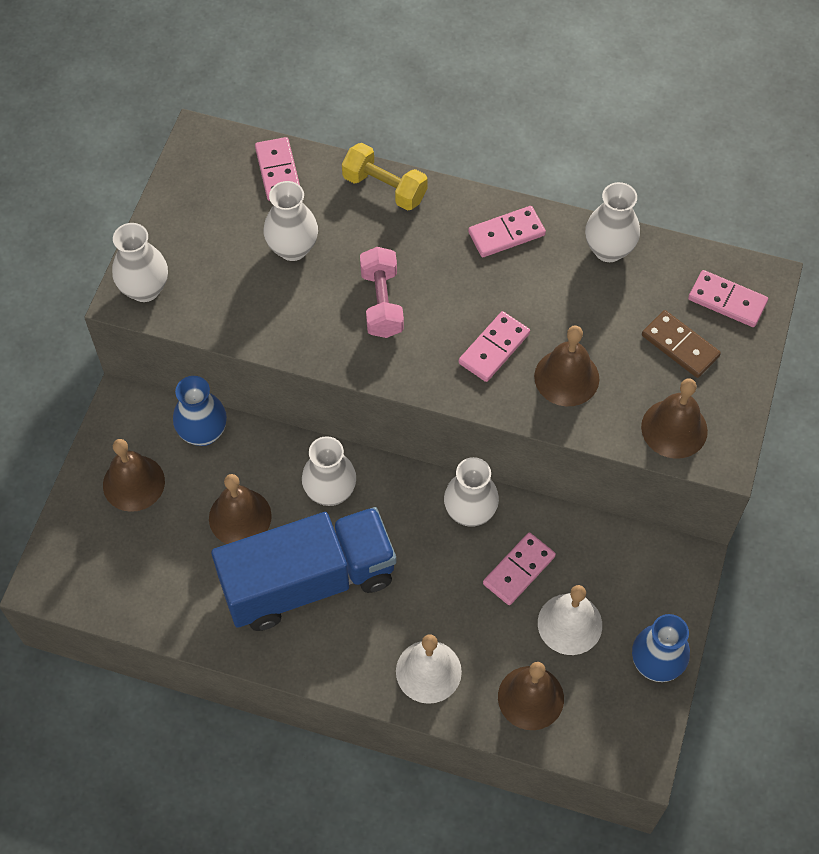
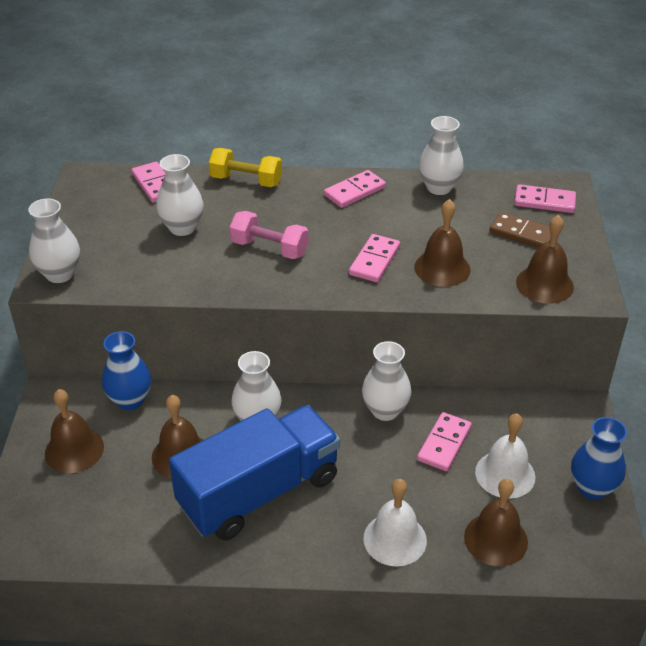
camera: 15 degrees left, 20 degrees down
pink dumbbell [360,247,404,338] -> pink dumbbell turned 45 degrees counterclockwise [230,211,308,259]

